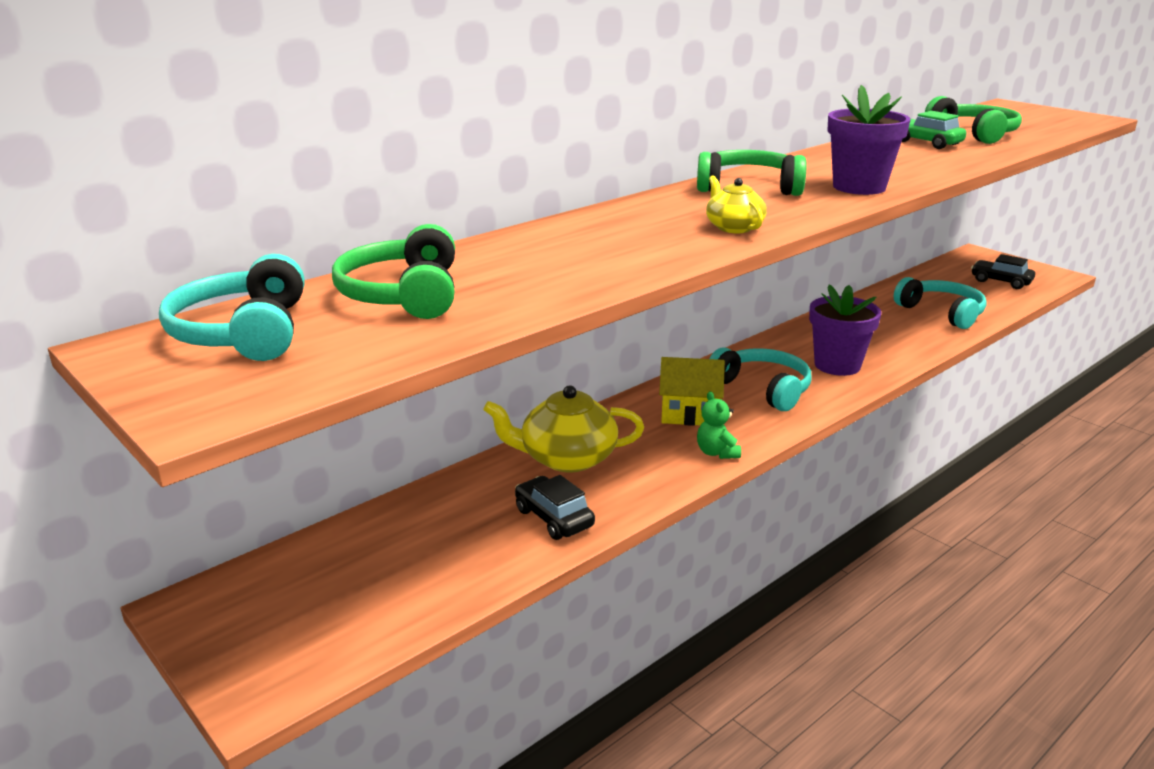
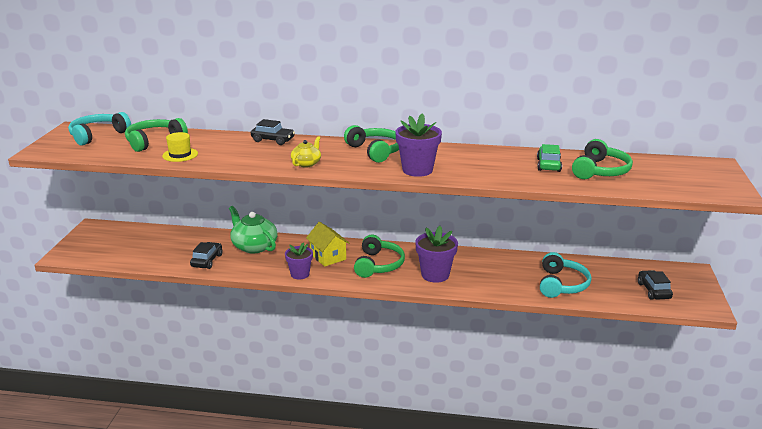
camera: 50 degrees right, 0 degrees up
yellow teapot [484,385,644,473] -> green teapot [229,206,278,254]
green teddy bear [697,391,741,459] -> purple flower pot [285,243,313,280]
turquoise headphones [709,347,812,411] -> green headphones [354,235,405,278]
none -> yellow hat [162,132,198,162]
none -> black car [251,119,295,145]

